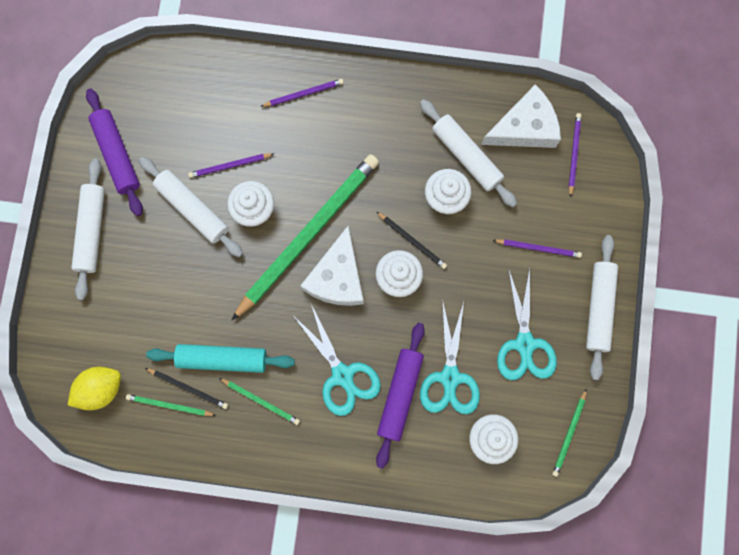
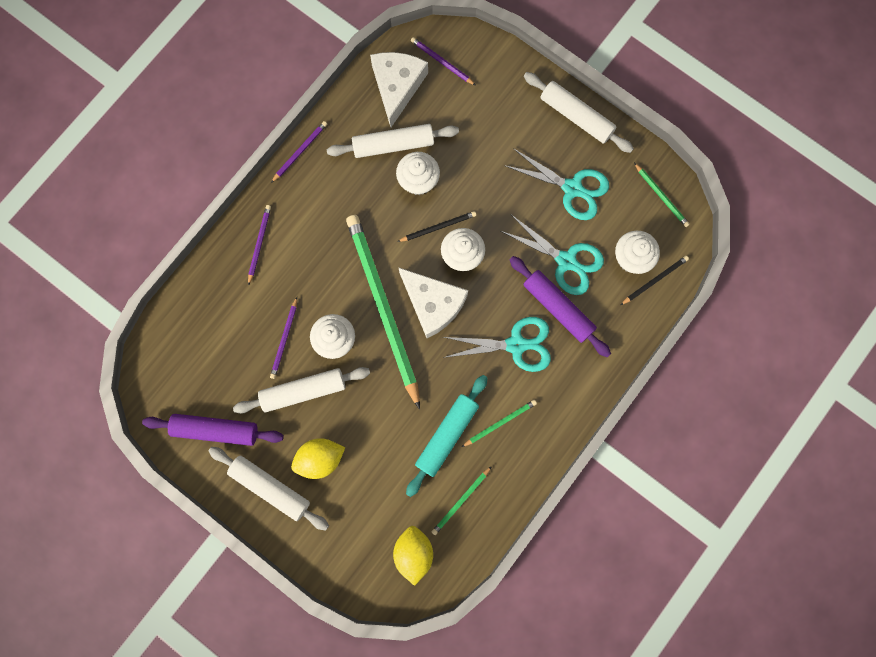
camera: 60 degrees left, 0 degrees up
black pencil [145,368,228,409] -> black pencil moved to [621,256,689,305]
purple pencil [493,239,582,258] -> purple pencil moved to [271,121,327,183]
none -> yellow lemon [291,438,345,479]

